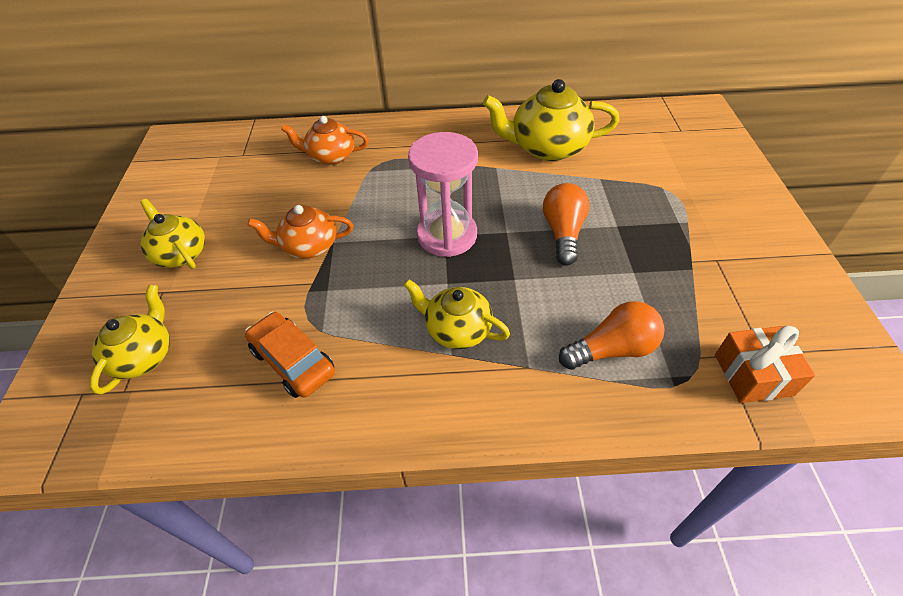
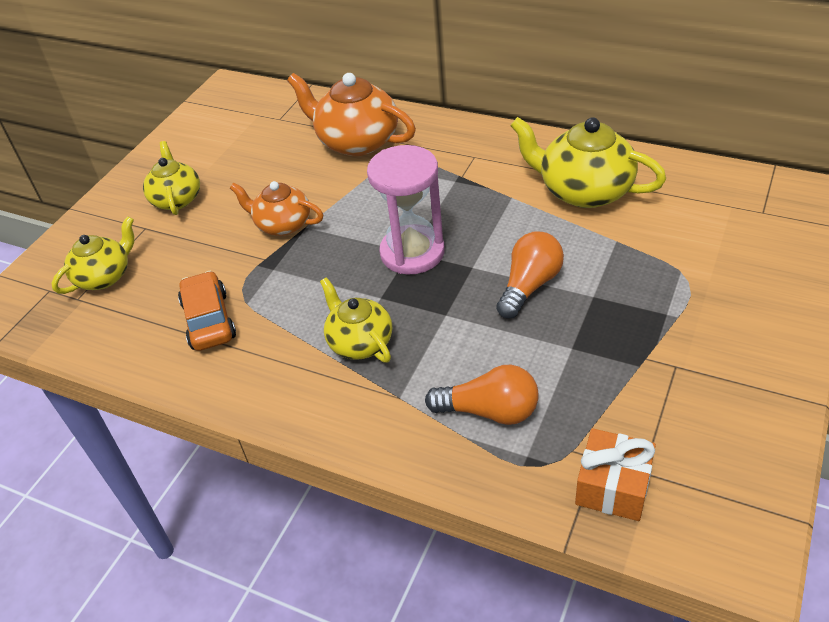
camera: 30 degrees right, 5 degrees down
orange teapot [281,116,369,165] -> orange teapot [287,73,416,156], size x1.58

